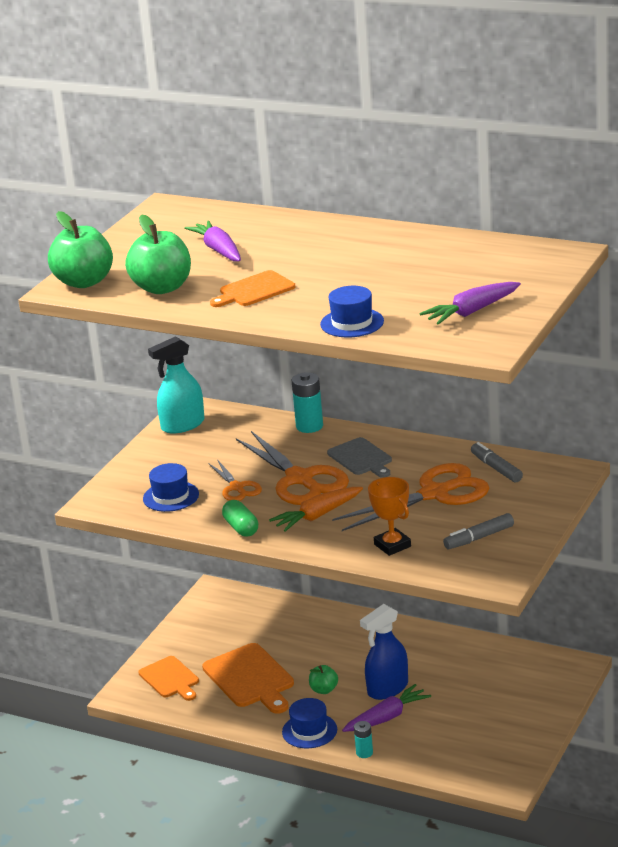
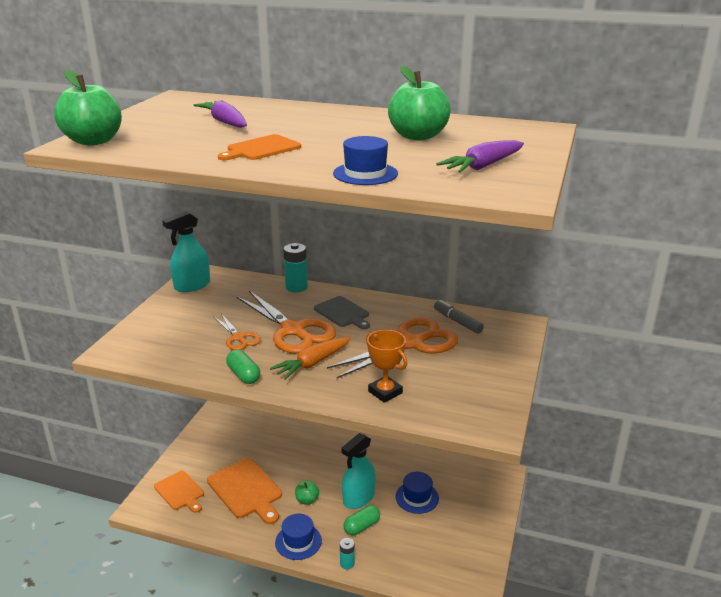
camera: 10 degrees left, 0 degrees up
green apple [125,215,191,294] -> green apple moved to [388,65,451,141]
blue hat [143,463,199,512] -> blue hat moved to [395,472,439,514]
purple carrot [342,684,431,732] -> green capsule [343,505,380,535]
blue spray bottle [360,604,408,700] -> turquoise spray bottle [341,433,376,509]
grey marker [443,513,514,549] -> none

